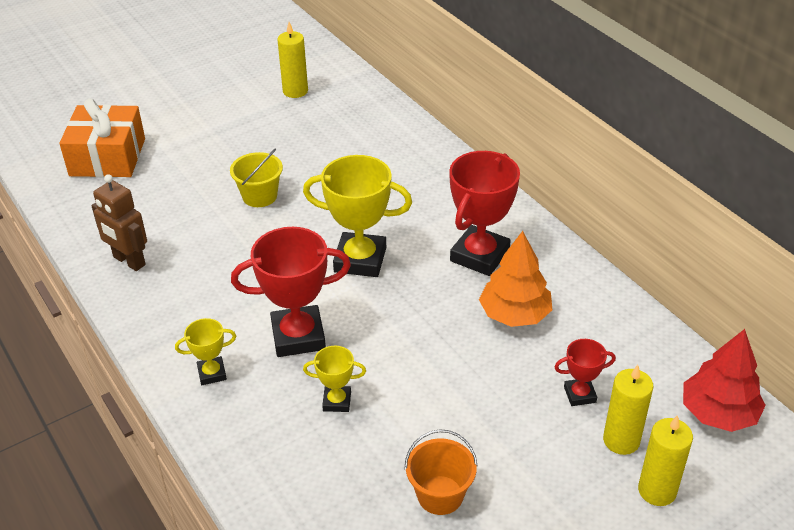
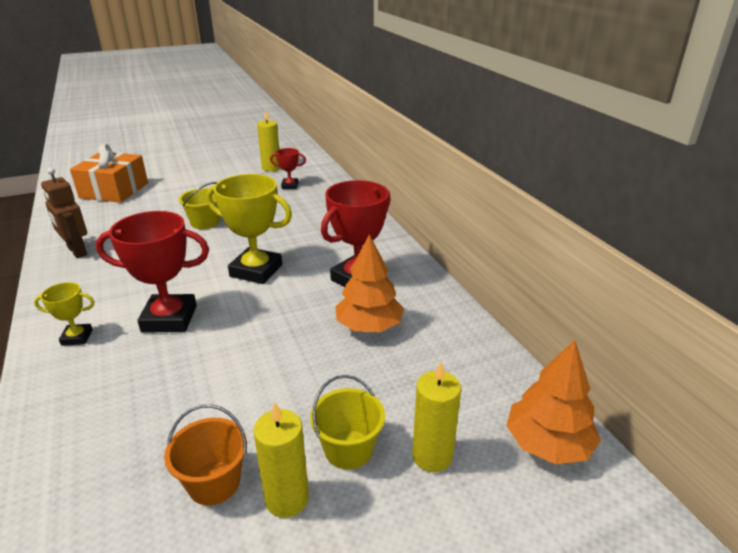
camera: 10 degrees right, 10 degrees down
yellow trophy [303,346,366,412] -> none
red trophy [554,339,616,406] -> red trophy moved to [270,148,306,189]
yellow candle [638,415,693,506] -> yellow candle moved to [254,402,309,518]
red tree [683,329,766,432] -> orange tree [506,340,601,464]
none -> yellow bucket [310,375,385,470]

